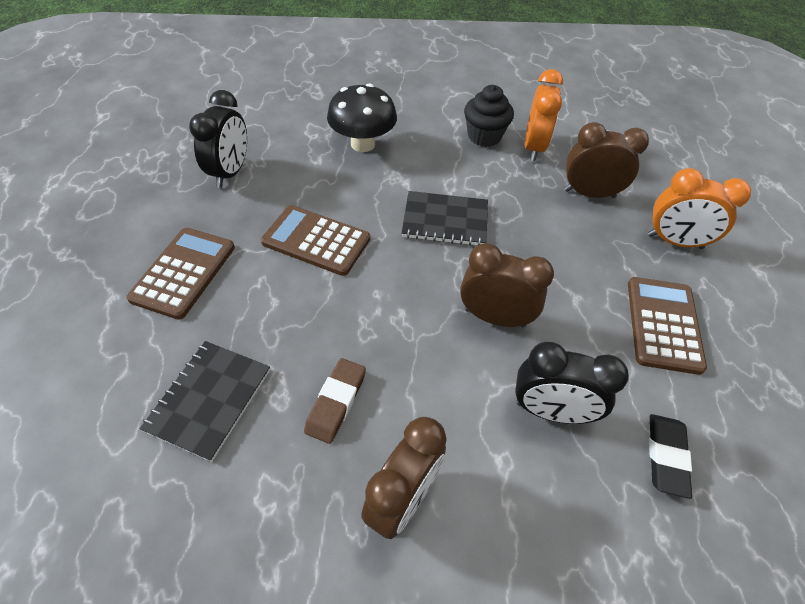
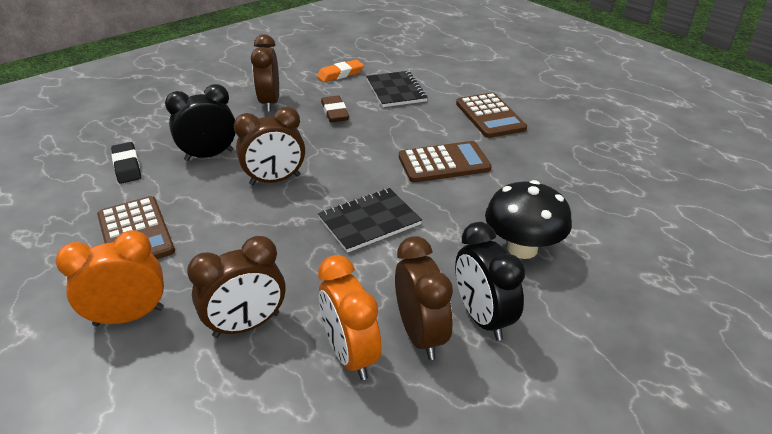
camera: 145 degrees right, 15 degrees down
black clock [189,90,247,188] -> black clock moved to [455,222,526,341]
black cupcake [464,85,514,147] -> brown clock [395,236,453,360]
none -> orange eraser [317,60,364,82]

